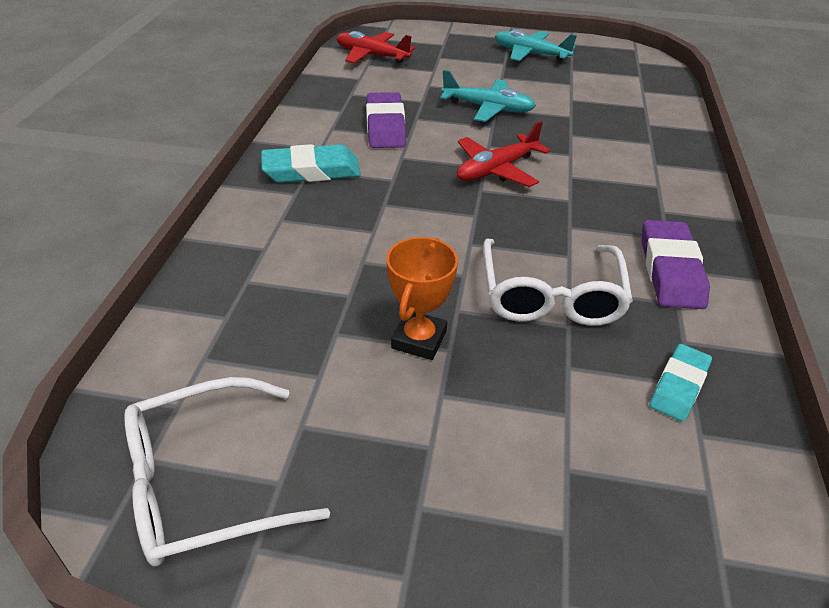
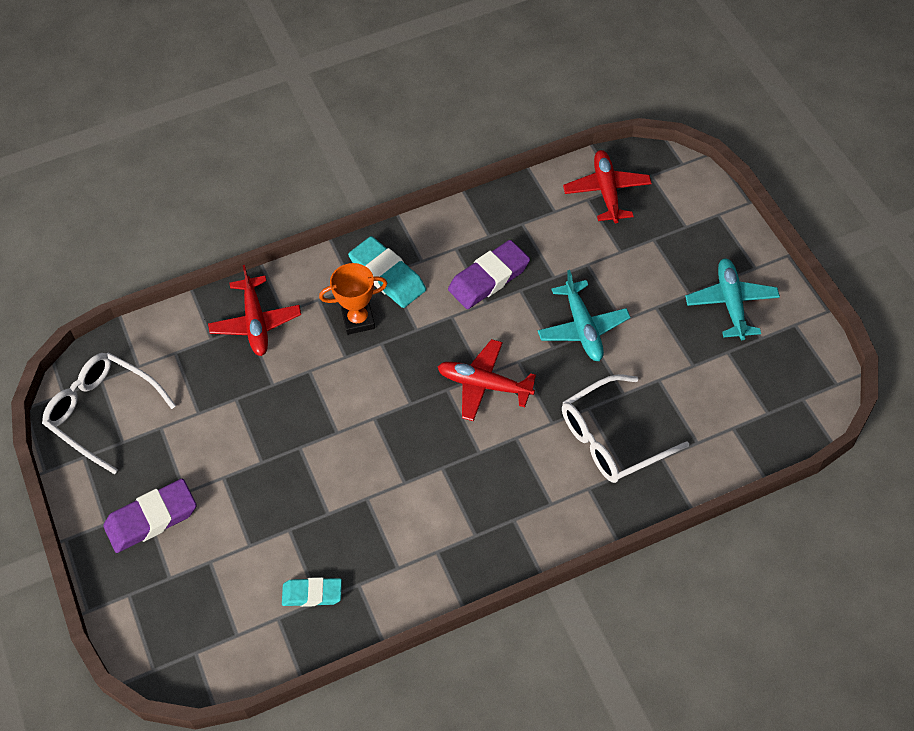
camera: 60 degrees right, 15 degrees up
orange trophy [386,237,458,360] -> orange trophy moved to [319,263,388,335]
white glasses [483,239,633,326] -> white glasses moved to [562,374,689,483]
purple eraser [641,220,710,309] -> purple eraser moved to [103,479,197,553]
none -> red plane [208,265,301,356]

